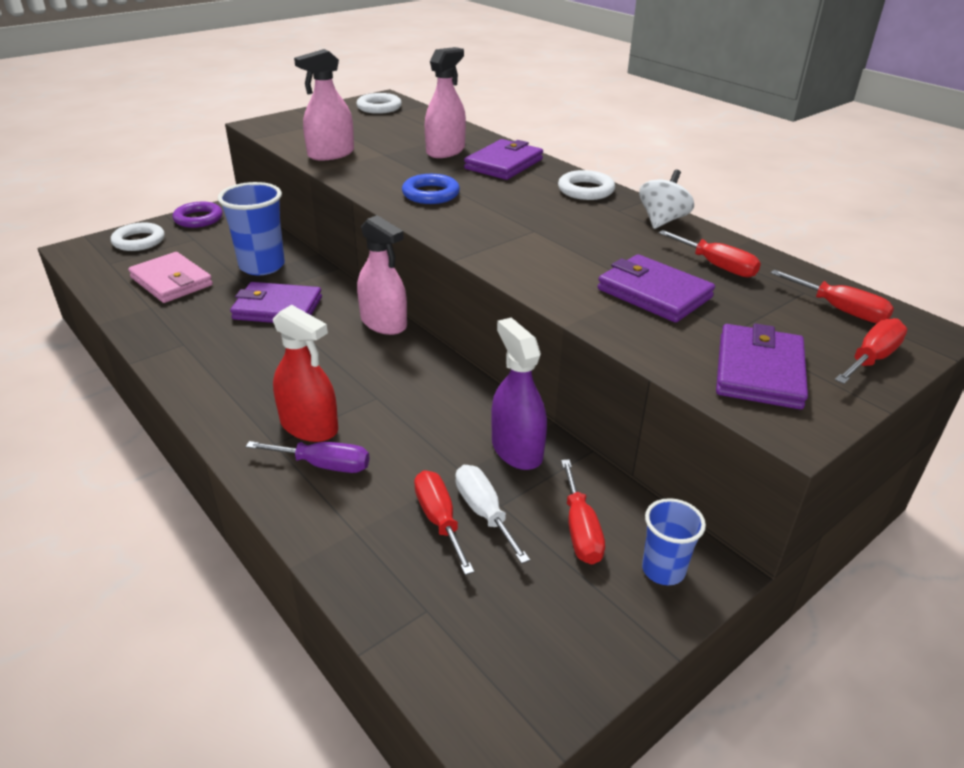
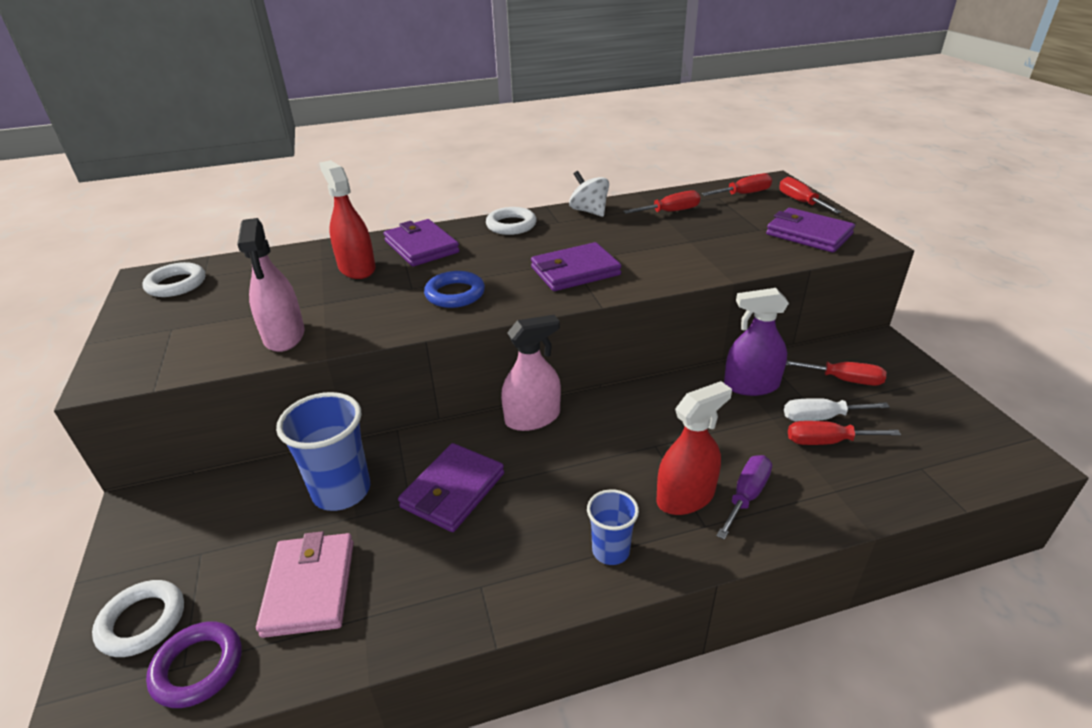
camera: 65 degrees left, 0 degrees up
pink wallet [128,252,213,303] -> pink wallet turned 75 degrees counterclockwise [256,531,354,638]
purple ring [172,202,223,228] -> purple ring moved to [146,621,241,708]
pink spray bottle [425,47,466,158] -> red spray bottle [319,160,376,279]
purple wallet [598,254,715,323] -> purple wallet moved to [531,242,622,291]
blue cup [642,498,706,585] -> blue cup moved to [587,489,639,565]

